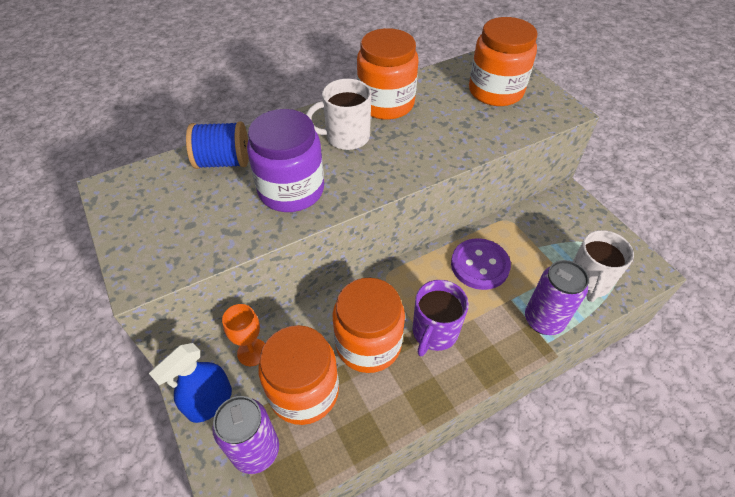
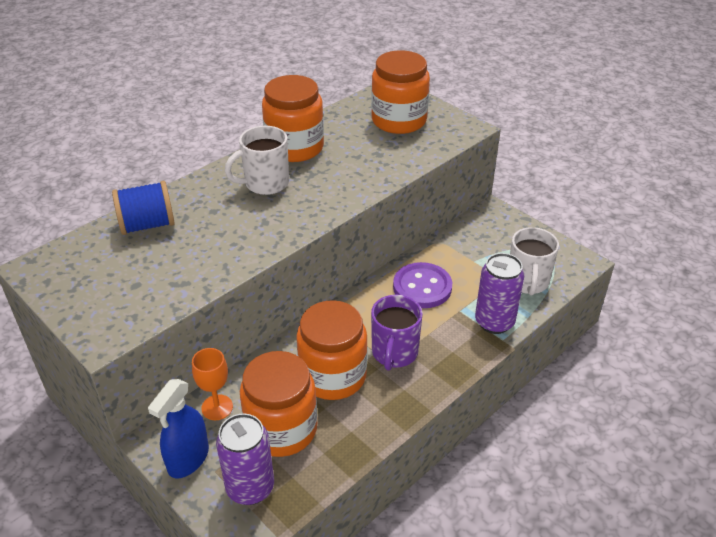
camera: 15 degrees left, 10 degrees down
purple jar [247,109,324,212] -> none

